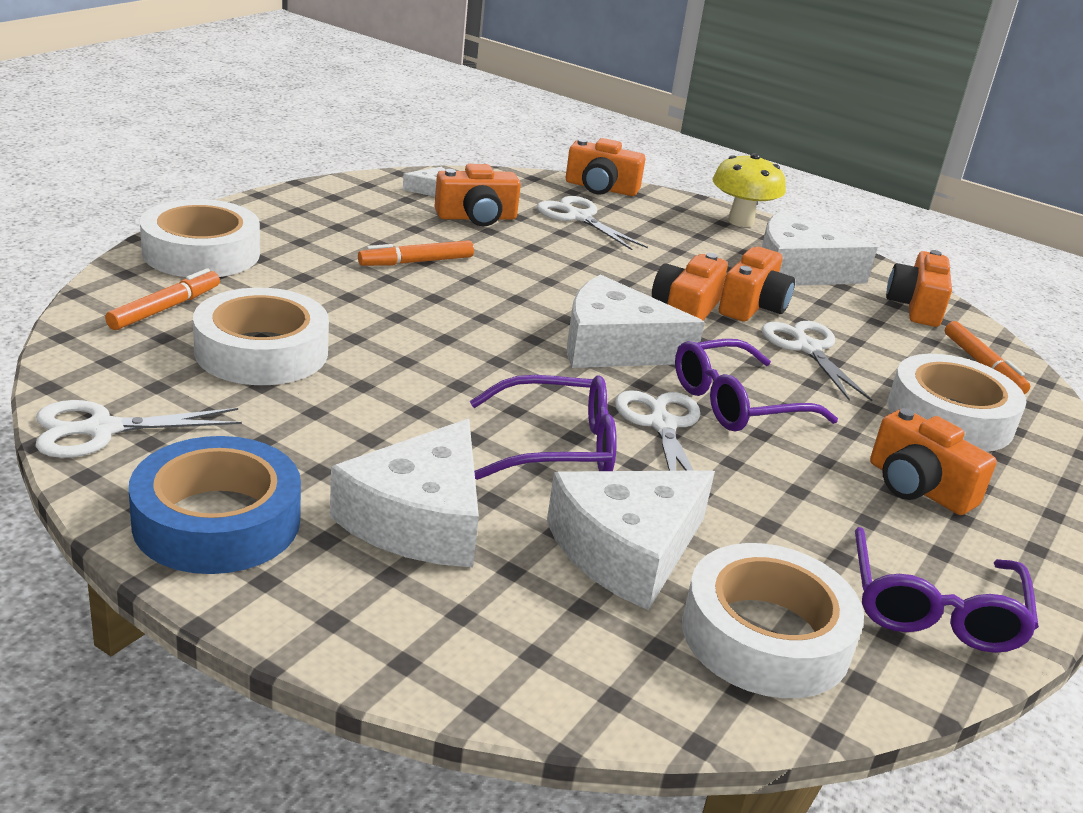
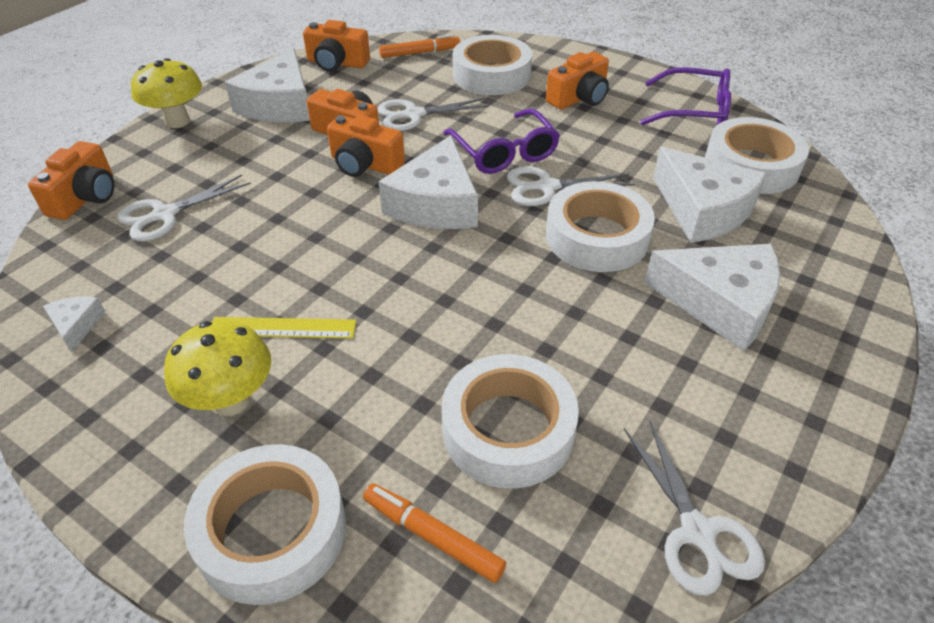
camera: 85 degrees left, 15 degrees up
blue tape [129,436,301,574] -> none
orange marker [358,240,474,266] -> yellow ruler [213,317,356,339]
orange camera [435,164,521,226] -> none
purple glasses [470,375,617,480] -> white tape [546,181,655,272]
none -> yellow mushroom [164,320,271,416]

